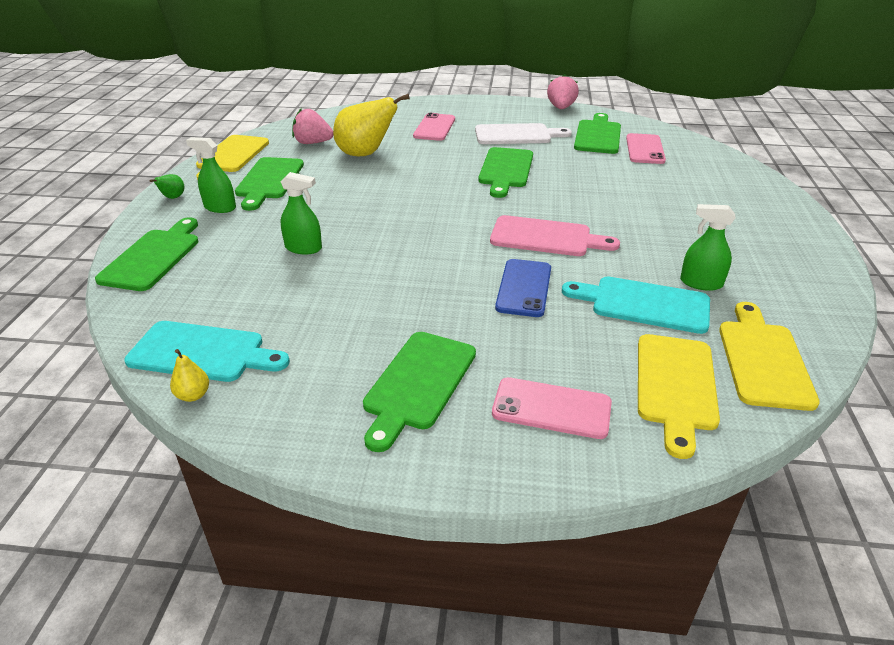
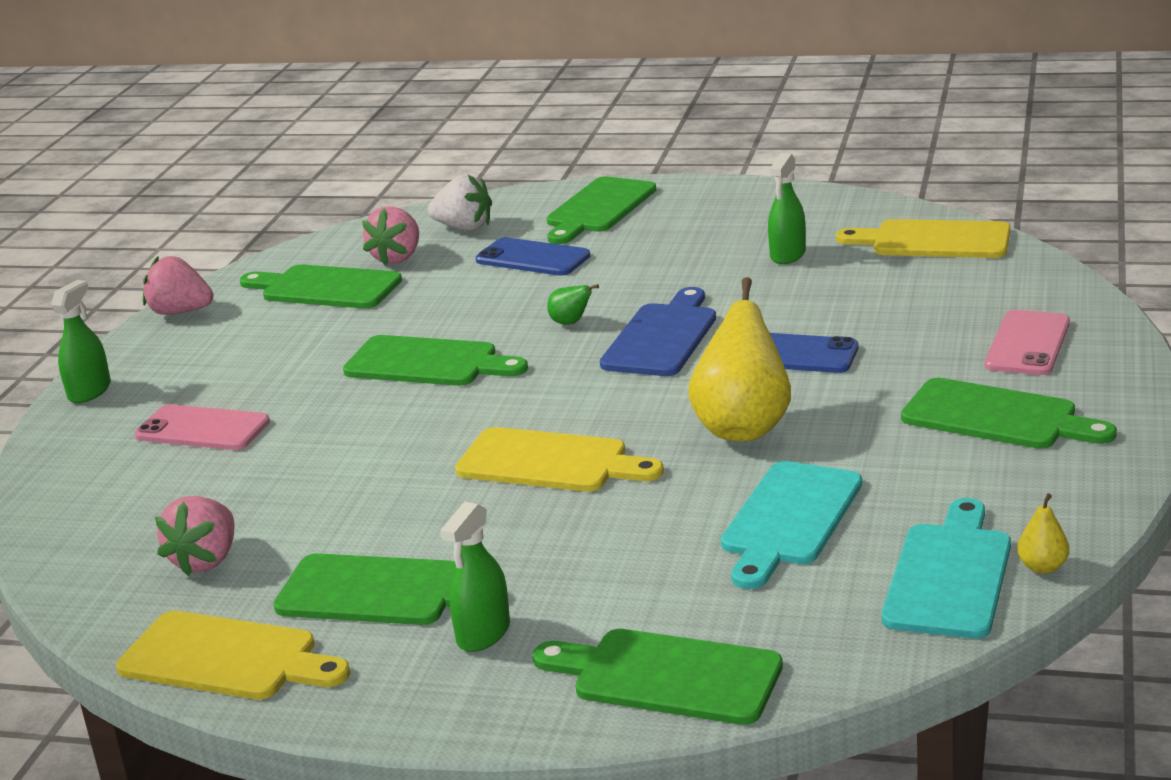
camera: 80 degrees left, 10 degrees down
green pear [149,174,184,199] -> green pear moved to [547,284,599,325]
green spray bottle [280,172,322,254] -> green spray bottle moved to [51,280,111,403]
yellow pear [333,94,410,156] -> yellow pear moved to [688,277,791,441]
white cutting board [475,123,572,144] -> none
pink cutting board [490,215,620,256] -> blue cutting board [600,287,716,376]
turquoise cutting board [562,277,710,334] -> turquoise cutting board moved to [721,461,862,589]
pink phone [626,133,666,164] -> pink strawberry [362,206,419,266]
yellow cutting board [638,334,720,459] -> yellow cutting board moved to [455,427,664,491]
none -> white strawberry [428,175,492,230]
none -> blue phone [476,237,590,276]
none -> green cutting board [547,176,656,244]

